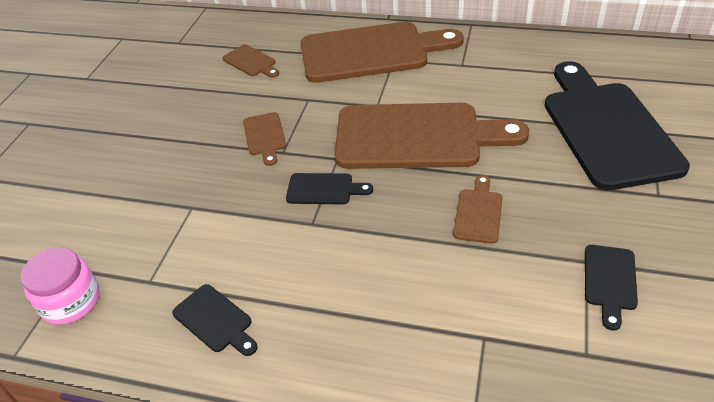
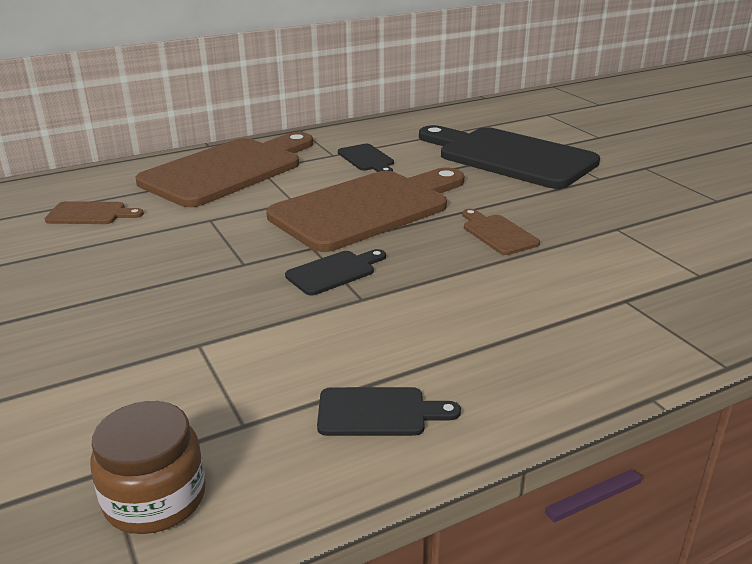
camera: 45 degrees left, 15 degrees down
pink jar [21,247,100,325] -> brown jar [90,401,206,534]
brown cutting board [243,112,286,166] -> none
black cutting board [585,245,638,330] -> black cutting board moved to [338,144,394,172]

